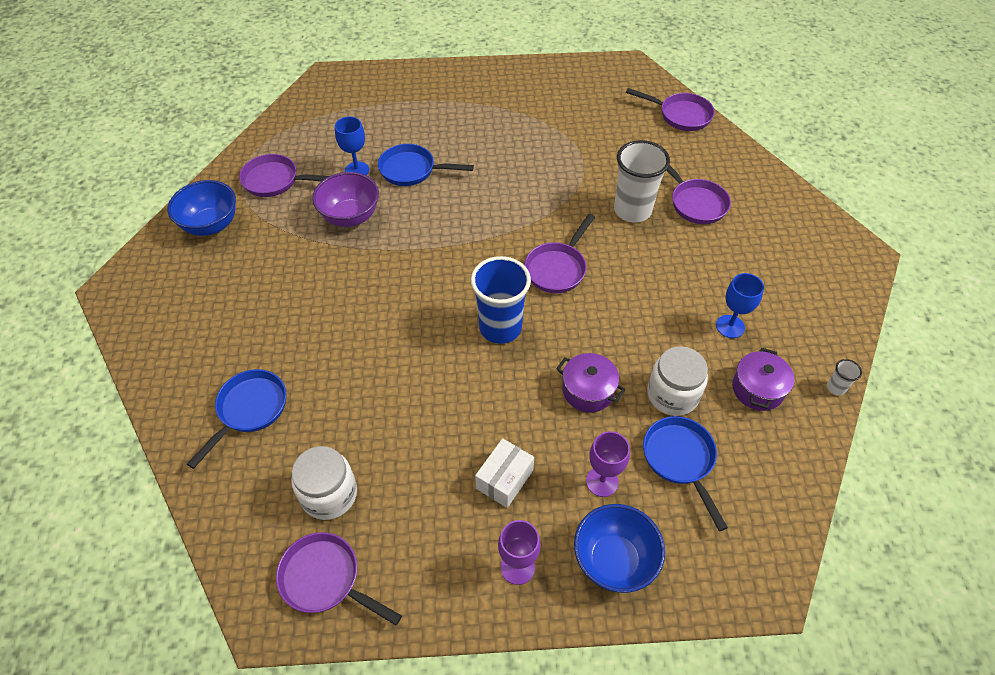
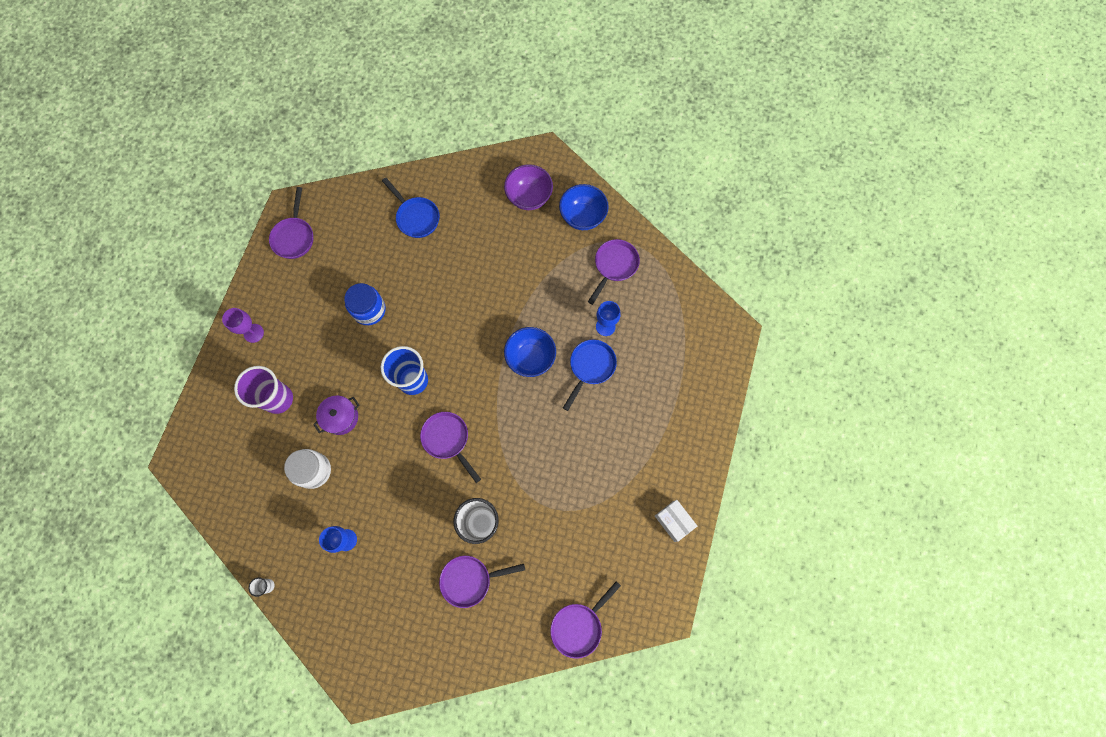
camera: 110 degrees right, 20 degrees up
purple pan [276,532,402,625] -> purple pan turned 135 degrees clockwise [269,187,313,259]
white jar [291,446,357,520] -> none
purple bowl [312,172,379,227] -> purple bowl moved to [504,164,553,210]
white box [475,438,534,508] -> white box moved to [655,500,697,542]
blue bowl [574,504,665,593] -> blue bowl moved to [504,327,556,377]
purple goblet [586,431,630,497] -> purple cup [234,366,293,414]
blue pan [643,416,728,531] -> none
purple pot [732,348,794,411] -> none
none -> blue jar [344,283,386,325]

